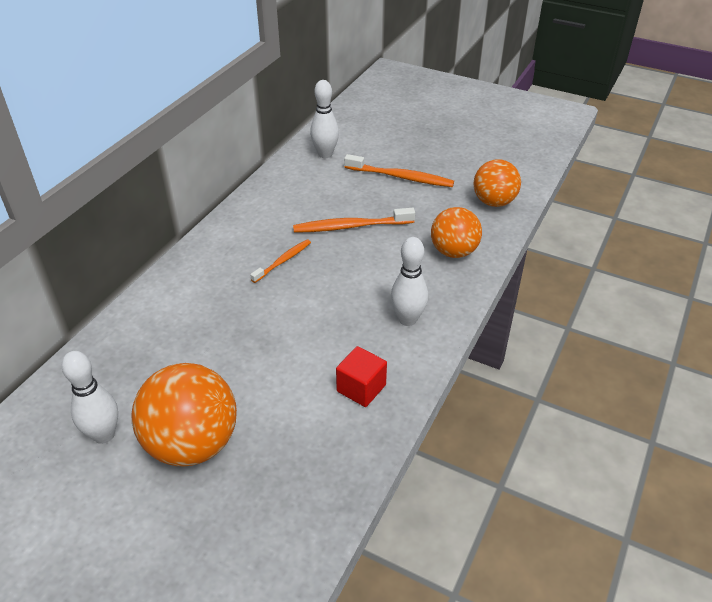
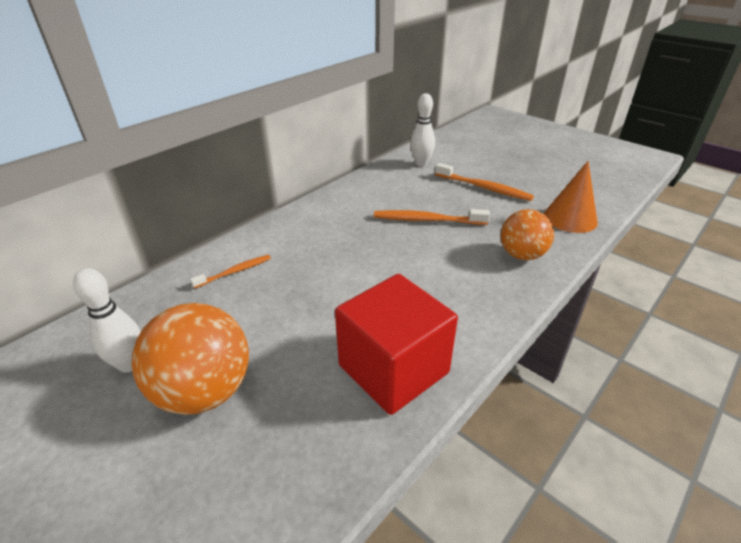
camera: 15 degrees right, 5 degrees down
orange toothbrush [250,239,311,283] -> orange toothbrush moved to [190,255,271,288]
red cube [336,346,387,407] -> red cube [335,274,458,415], size x2.06
white bowling pin [391,237,428,326] -> none
orange ball [474,159,521,207] -> orange cone [544,161,598,233]

